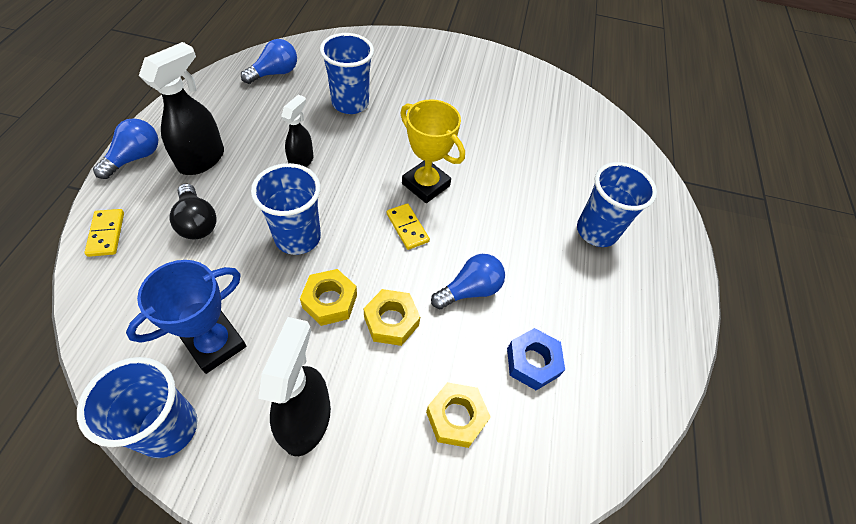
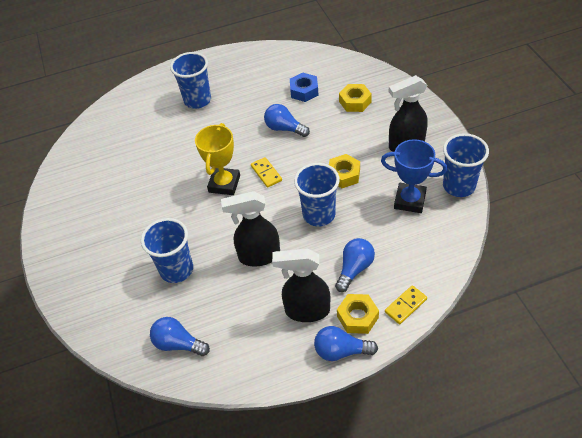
camera: 110 degrees left, 5 degrees down
black light bulb [169,184,217,240] -> blue light bulb [335,238,375,292]
black spray bottle [281,95,313,167] -> black spray bottle [221,191,280,266], size x1.63
yellow nut [364,289,420,346] -> yellow nut moved to [337,294,379,334]
yellow domino [387,203,430,250] -> yellow domino turned 60 degrees counterclockwise [251,157,282,188]

